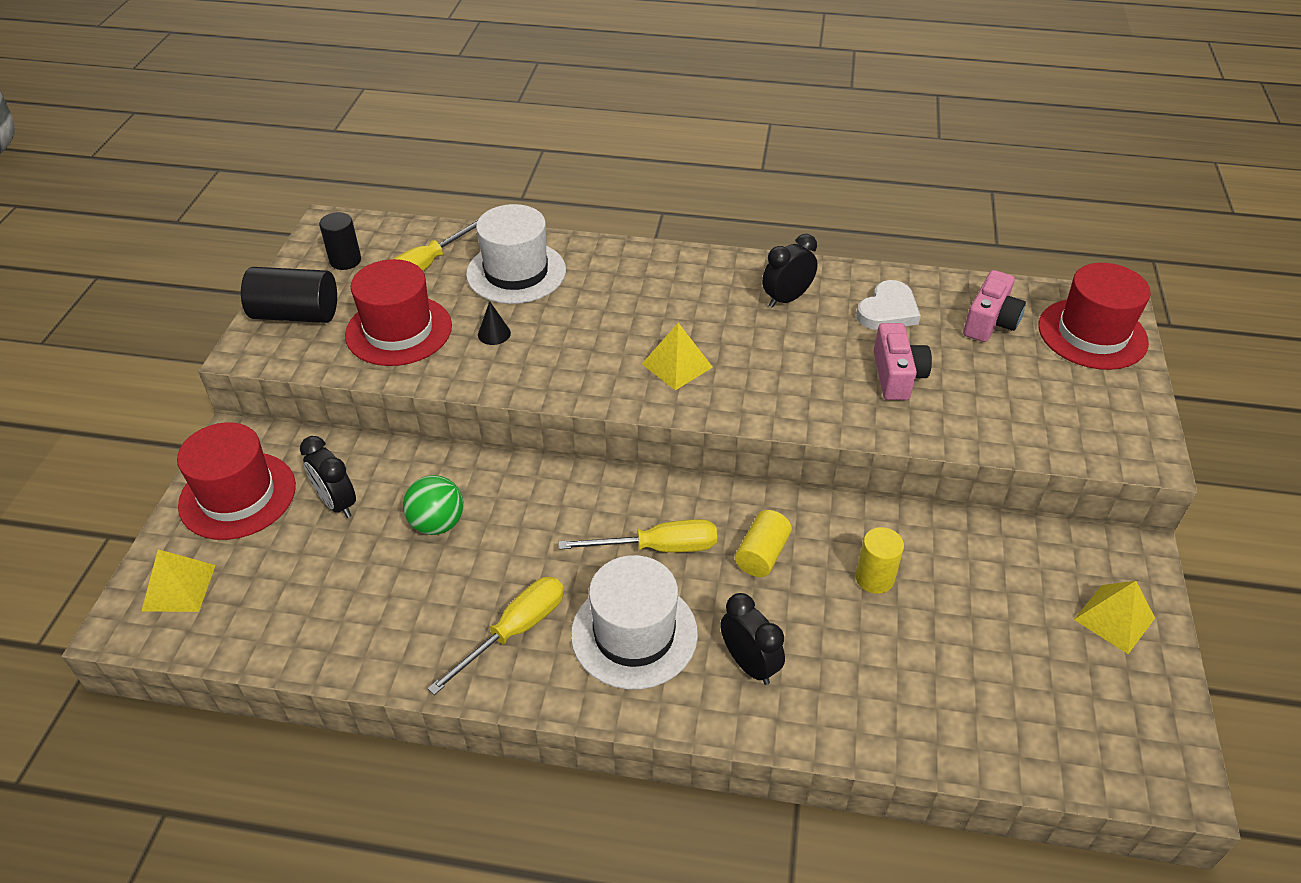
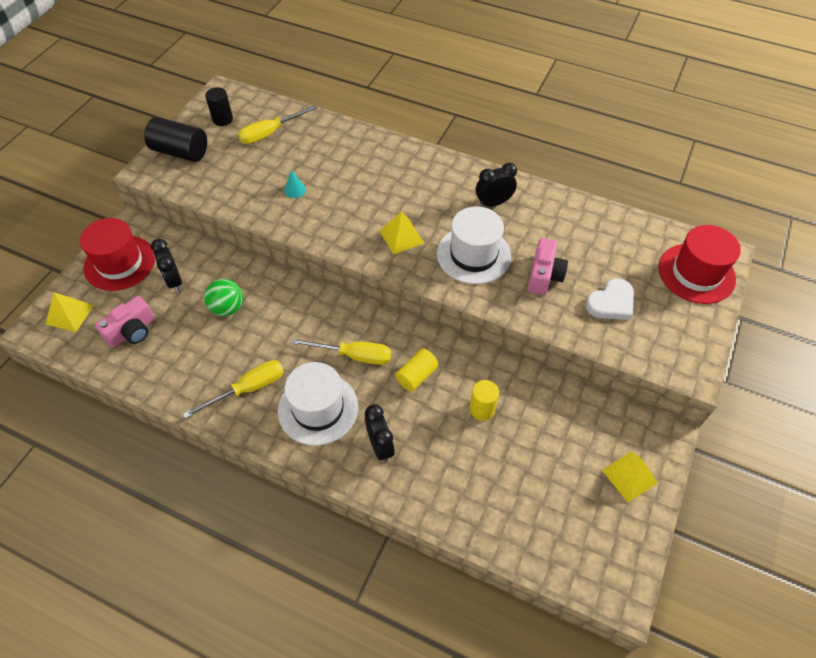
camera: 15 degrees right, 10 degrees up
red hat [345,259,452,366] -> none
white hat [466,204,566,304] -> white hat moved to [437,207,511,284]
black cone [478,301,511,345] -> turquoise cone [284,170,306,198]
white heart [856,280,921,330] -> white heart moved to [586,278,634,320]
pink camera [963,270,1026,342] -> pink camera moved to [95,296,155,348]

